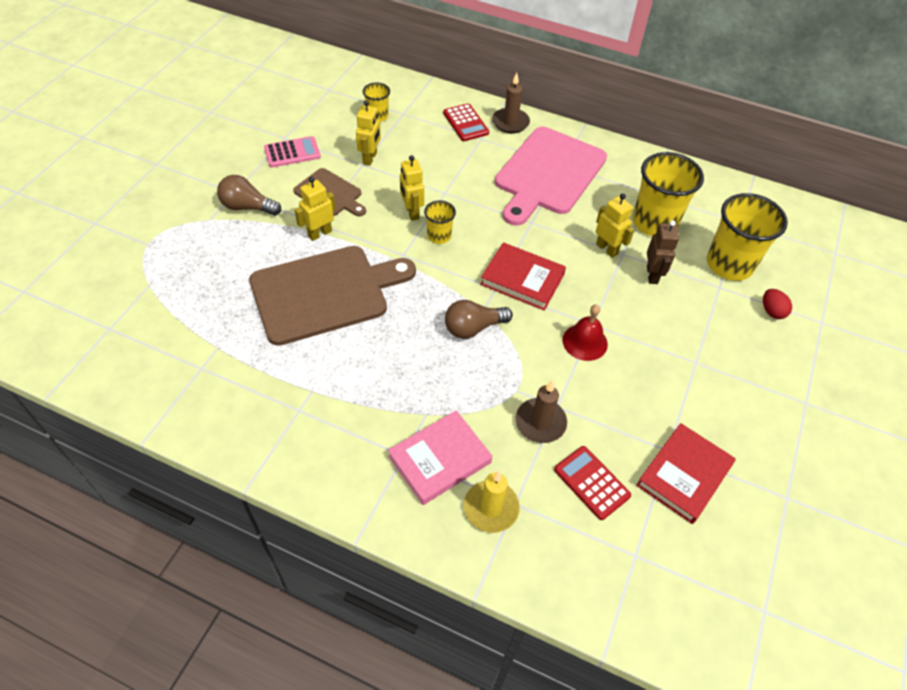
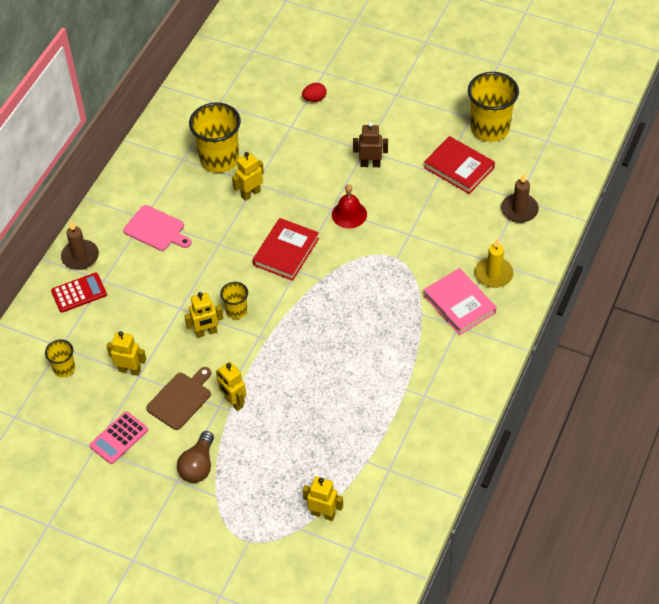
camera: 85 degrees left, 0 degrees up
brown cutting board [249,246,416,346] -> none
pink calculator [264,136,321,168] -> pink calculator turned 120 degrees counterclockwise [90,411,148,464]
brown light bulb [445,300,513,339] -> none
pink cutting board [495,127,607,226] -> pink cutting board [123,205,191,251], size x0.53
brown candle [516,381,567,443] -> brown candle moved to [501,174,539,223]
red calculator [554,446,631,520] -> none
brown robot [647,220,679,284] -> brown robot moved to [353,122,388,167]
yellow cup [707,193,788,281] -> yellow cup moved to [468,72,519,142]
none -> yellow robot [303,476,343,521]

